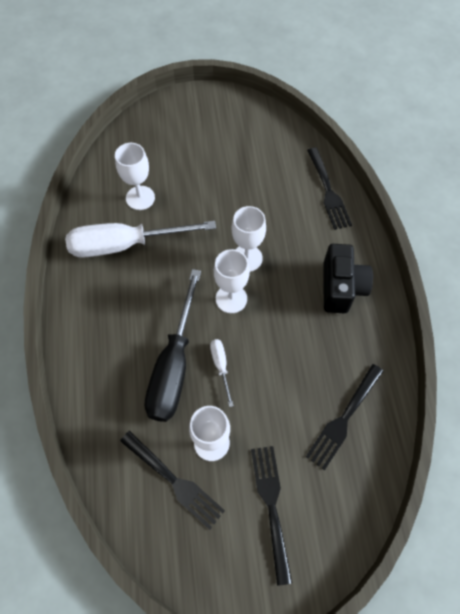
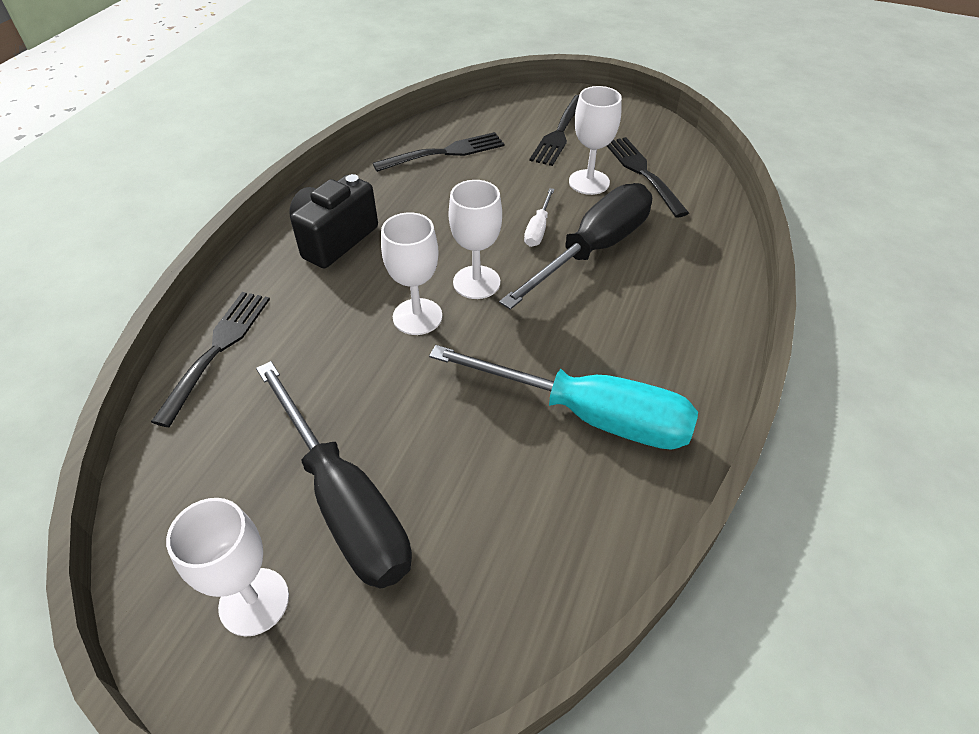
camera: 150 degrees left, 15 degrees down
white screwdriver [65,221,216,258] -> turquoise screwdriver [429,345,698,450]
white goblet [115,143,155,210] -> white goblet moved to [166,498,289,637]
none -> black screwdriver [256,361,412,589]

